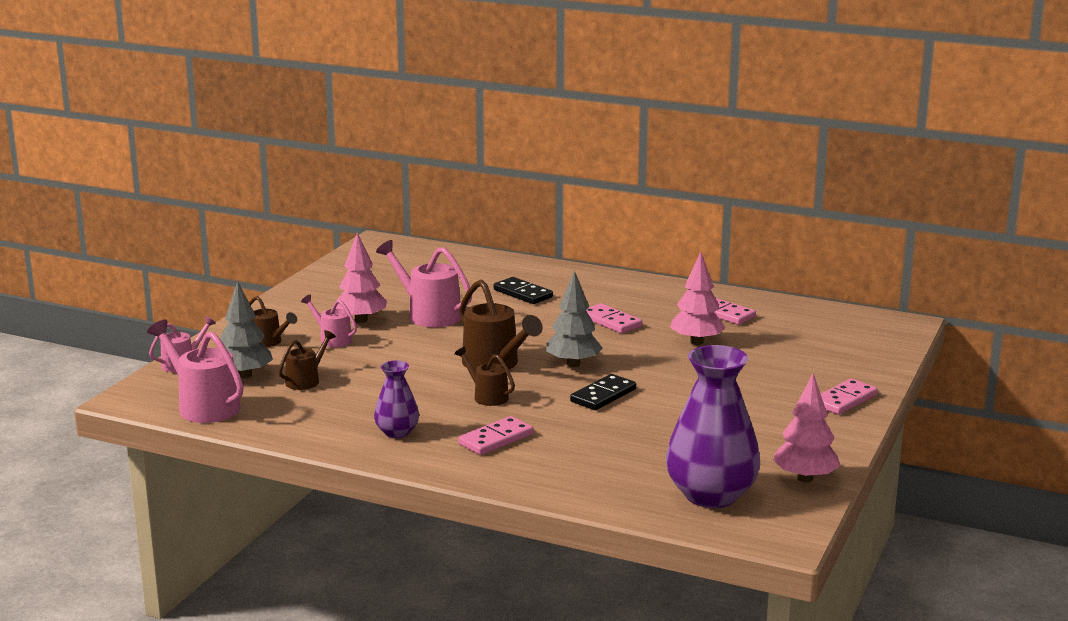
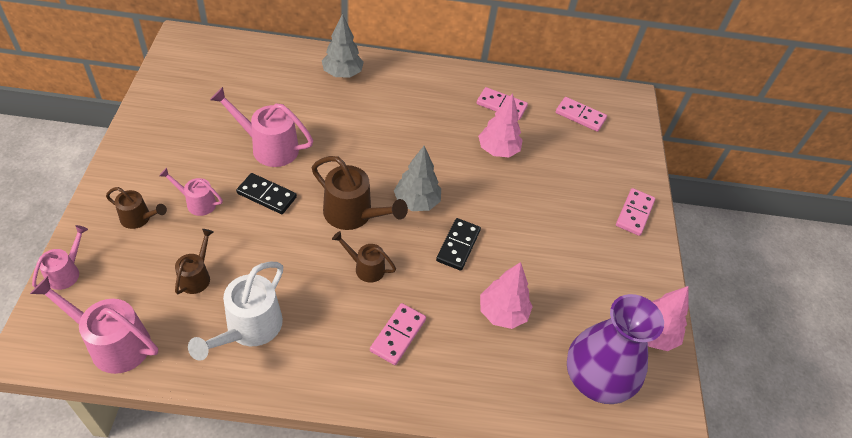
camera: 25 degrees left, 30 degrees up
grey tree [220,281,273,379] -> grey tree moved to [322,14,364,78]
pink tree [333,232,387,323] -> pink tree moved to [480,262,533,329]
purple vase [374,360,419,438] -> none
black domino [493,277,553,304] -> black domino moved to [236,173,297,214]
pink domino [586,303,642,333] -> pink domino moved to [556,97,607,132]
none -> white watering can [188,262,283,361]

